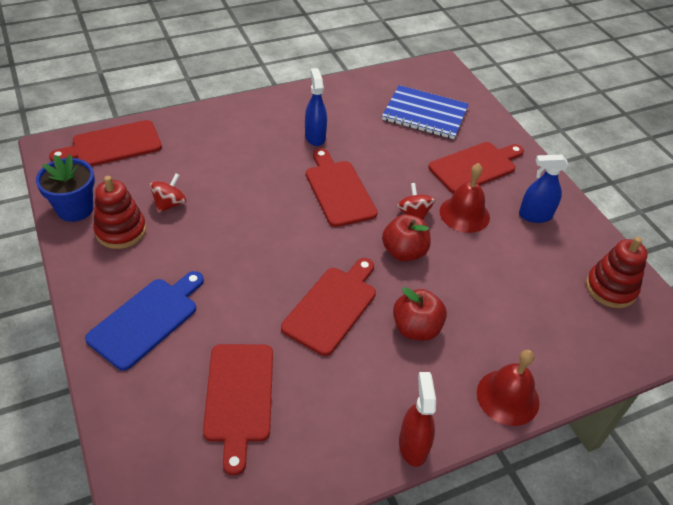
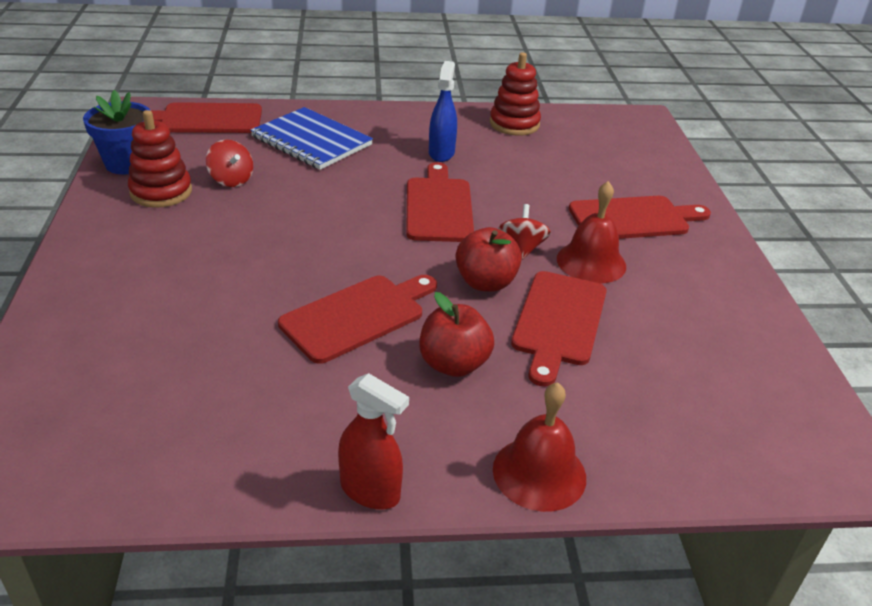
camera: 20 degrees right, 10 degrees down
blue cutting board [85,271,204,371] -> none
red spinning top [150,173,186,213] -> red spinning top turned 90 degrees clockwise [206,140,253,187]
red cutting board [203,344,273,476] -> red cutting board moved to [511,271,607,387]
blue notebook [382,85,469,139] -> blue notebook moved to [250,107,373,170]
red spray bottle [399,372,436,467] -> red spray bottle turned 105 degrees clockwise [338,373,409,509]
blue spray bottle [519,154,569,223] -> none
red stacking toy [586,237,648,308] -> red stacking toy moved to [489,52,541,135]

